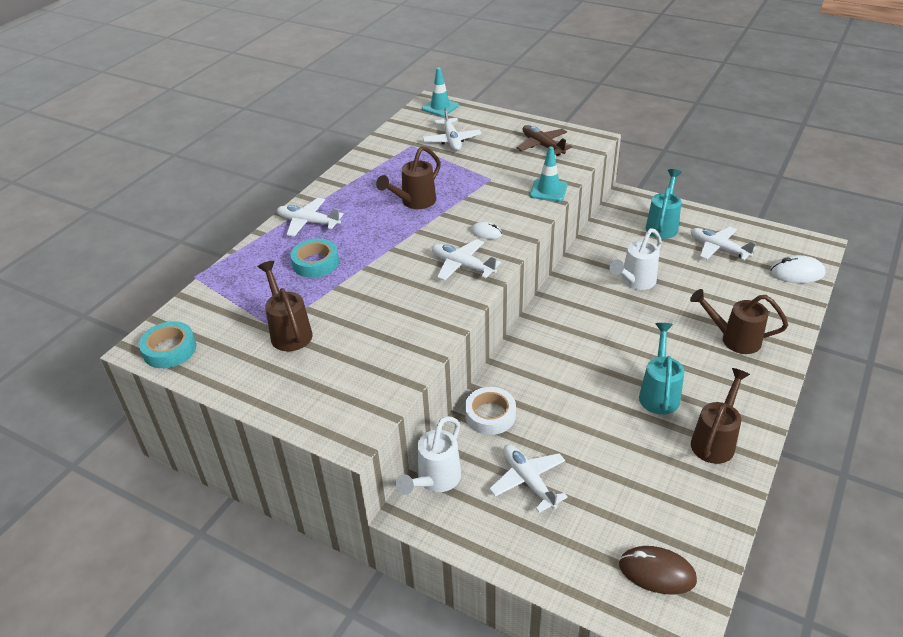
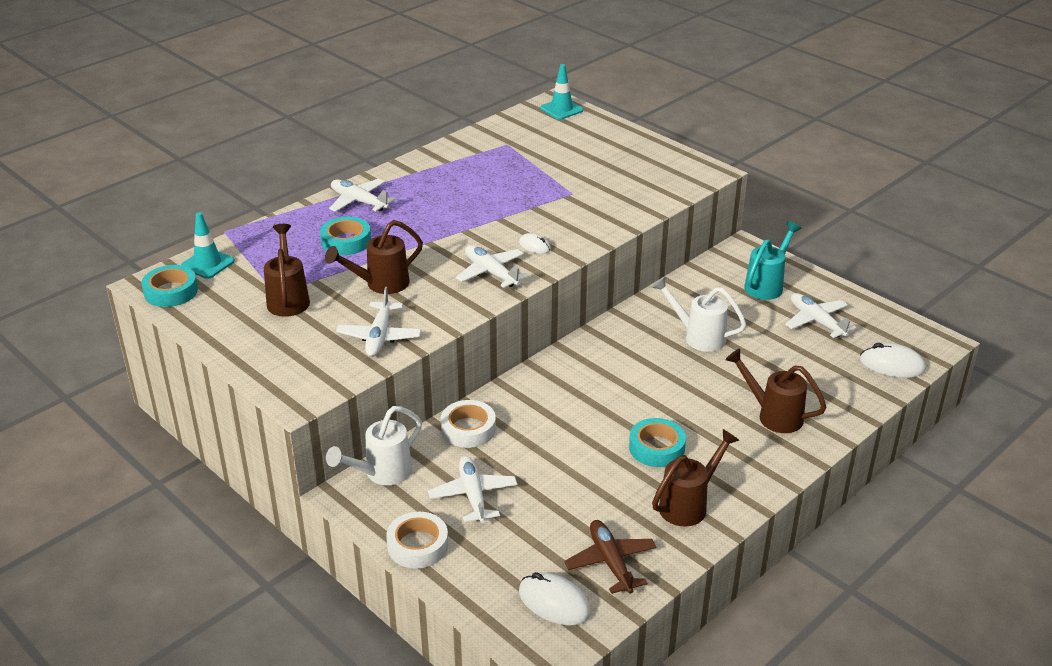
camera: 15 degrees right, 5 degrees down
brown watering can [376,146,441,209] -> brown watering can moved to [325,220,423,294]
white plane [422,107,481,151] -> white plane moved to [336,287,421,357]
brown plane [517,125,572,156] -> brown plane moved to [564,520,657,594]
turquoise traffic cone [530,147,568,201] -> turquoise traffic cone moved to [181,212,235,279]
white watering can [609,228,662,290] -> white watering can turned 60 degrees clockwise [652,276,746,352]
brown mouse [619,546,697,595] -> white mouse [519,572,591,626]
turquoise watering can [639,323,684,415] -> turquoise tape [629,418,686,467]
none -> white tape [386,512,448,568]

